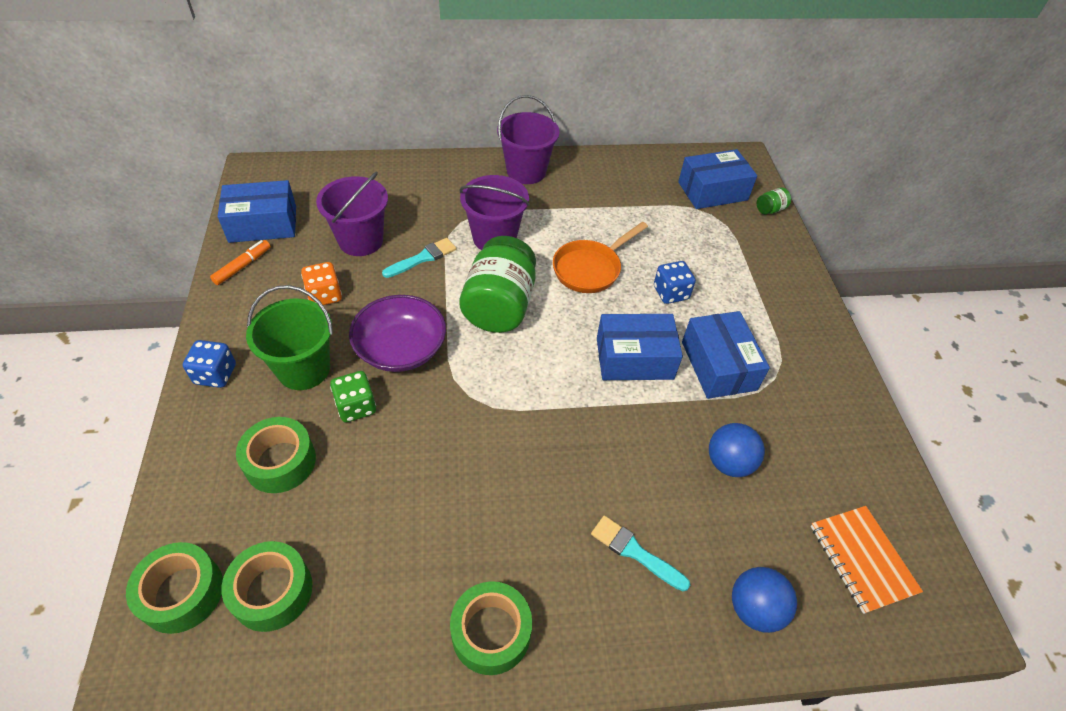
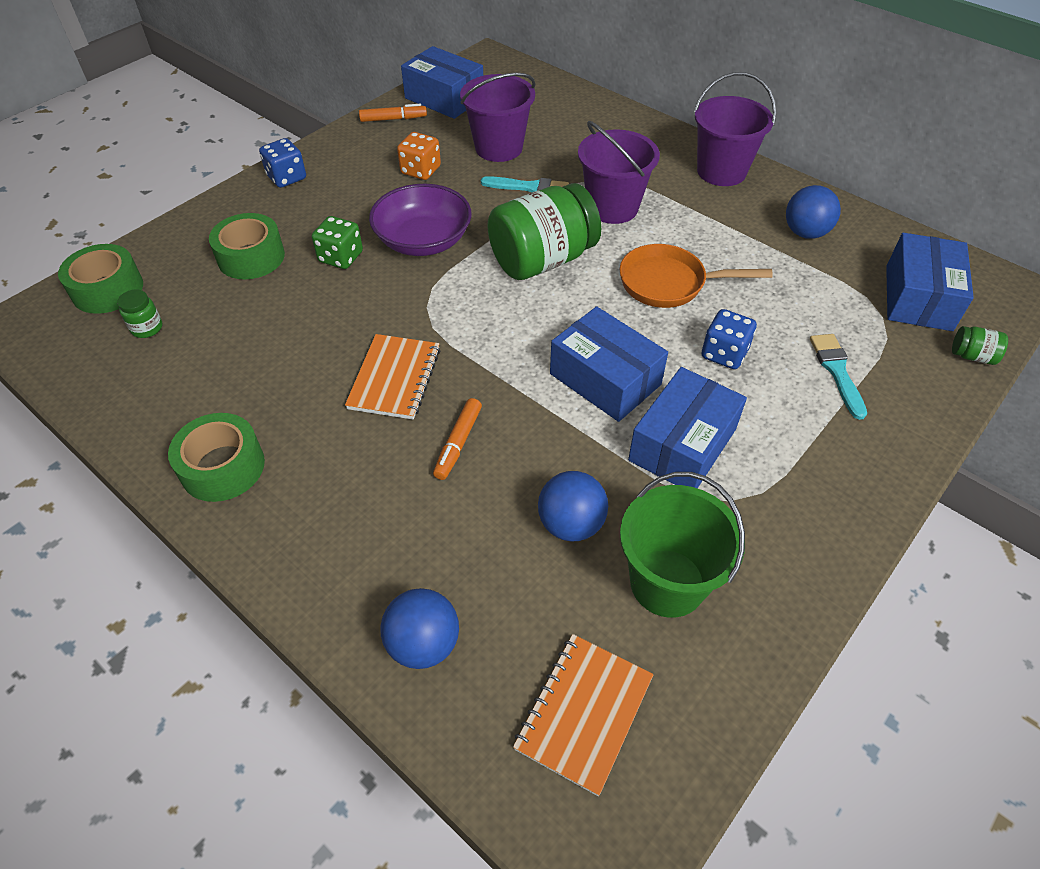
camera: 50 degrees right, 0 degrees up
green tape [221,541,313,632] -> green jar [117,290,162,338]
green bucket [246,285,333,390] -> green bucket moved to [620,472,745,618]
turquoise brush [591,516,690,591] -> turquoise brush moved to [810,334,867,420]
blue box [678,149,757,209] -> blue box turned 75 degrees clockwise [886,233,974,331]
none -> orange notebook [345,334,440,420]
none -> orange marker [433,398,482,480]
none -> blue ball [786,185,841,239]

